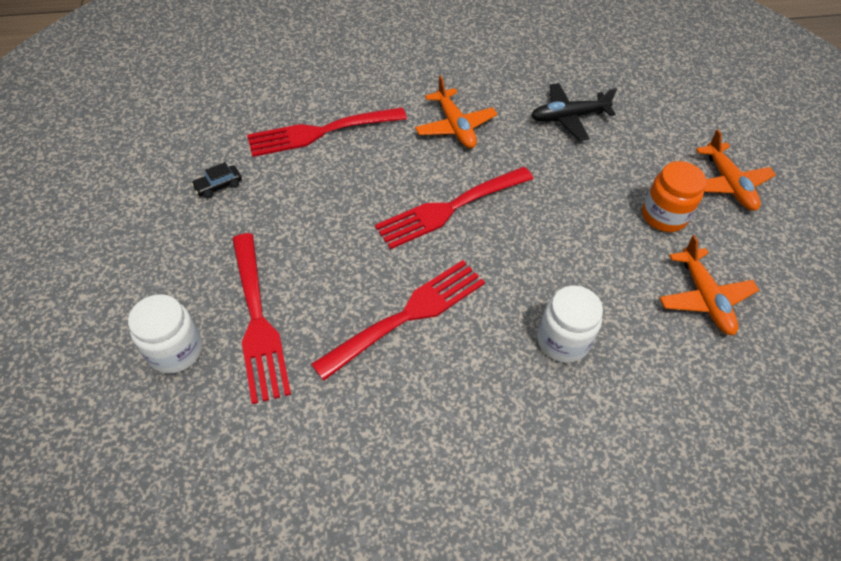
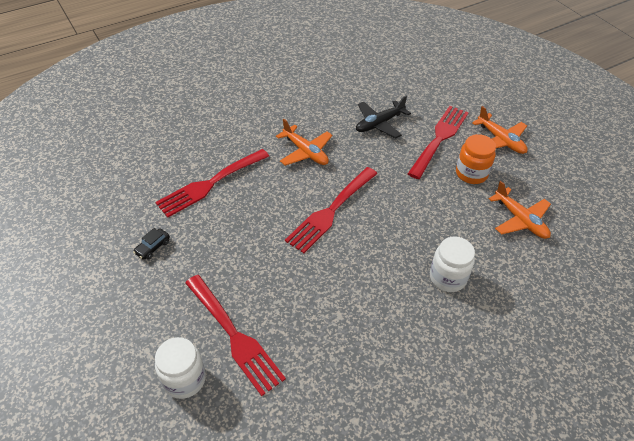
camera: 20 degrees left, 5 degrees down
red fork [311,260,485,381] -> red fork moved to [408,106,469,179]

